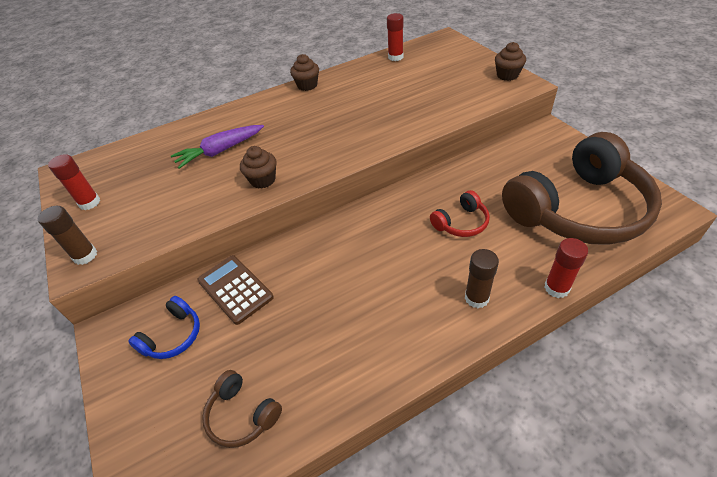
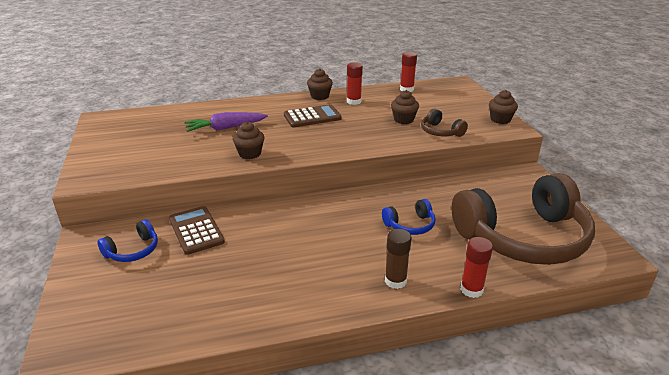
camera: 10 degrees right, 15 degrees down
brown glue stick [38,206,97,265] -> none
red glue stick [48,154,100,210] -> red glue stick moved to [347,62,363,105]
brown headphones [202,370,282,448] -> brown headphones moved to [421,109,468,137]
red headphones [430,190,490,237] -> blue headphones [382,199,436,235]
none -> brown calculator [284,104,342,127]
none -> brown cupcake [391,90,419,124]

